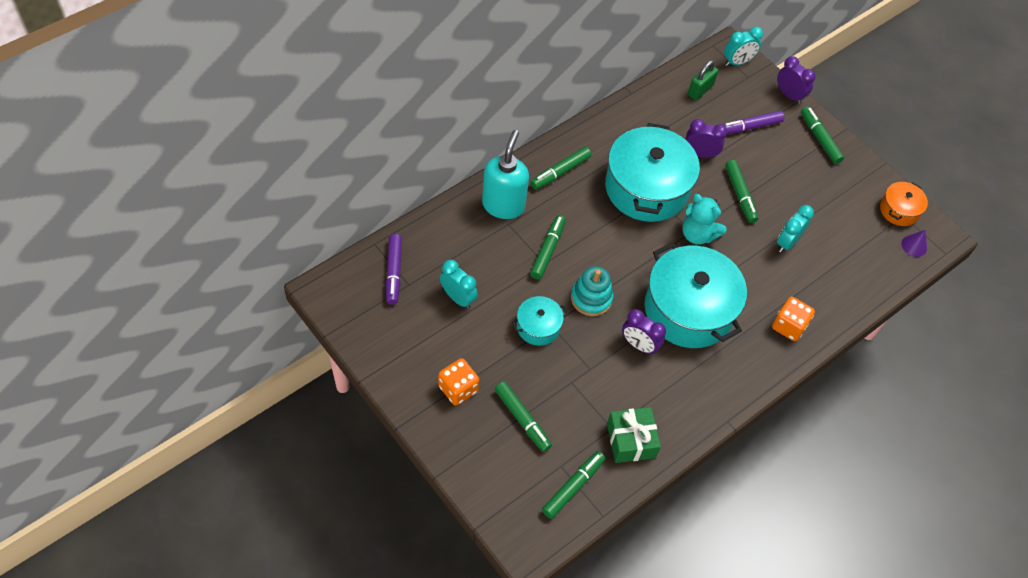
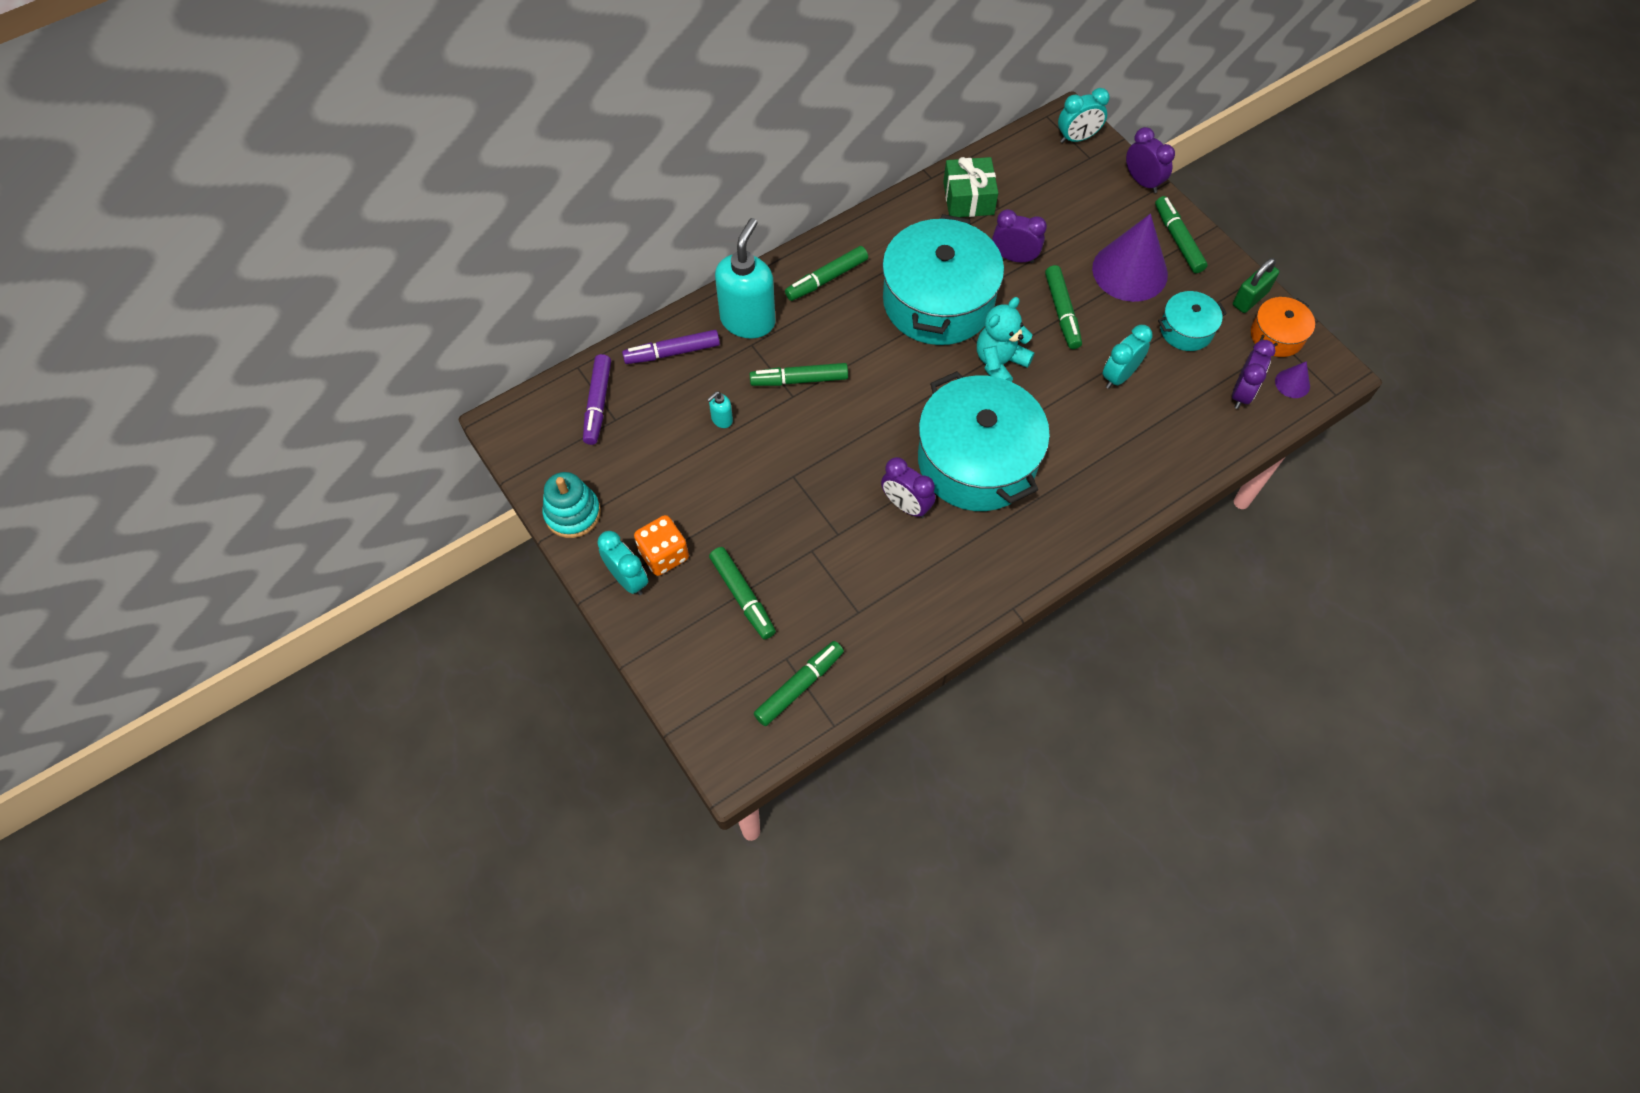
camera: 10 degrees right, 5 degrees up
turquoise clock [440,260,478,309] -> turquoise clock moved to [597,531,648,595]
turquoise pot [512,296,568,346] -> turquoise pot moved to [1158,291,1227,351]
green marker [530,215,566,280] -> green marker turned 120 degrees counterclockwise [750,363,848,386]
turquoise stacking toy [571,266,613,316] -> turquoise stacking toy moved to [542,472,601,538]
green gift [607,407,661,463] -> green gift moved to [943,157,998,217]
turquoise teddy bear [682,194,727,245] -> turquoise teddy bear turned 90 degrees clockwise [977,297,1034,382]
green padlock [688,60,718,100] -> green padlock moved to [1233,258,1279,313]
purple marker [722,111,784,134] -> purple marker moved to [622,330,720,364]
orange dice [772,296,815,341] -> none
none -> turquoise soap dispenser [707,391,733,428]
none -> purple cone [1092,214,1168,302]
none -> purple clock [1232,340,1276,409]

